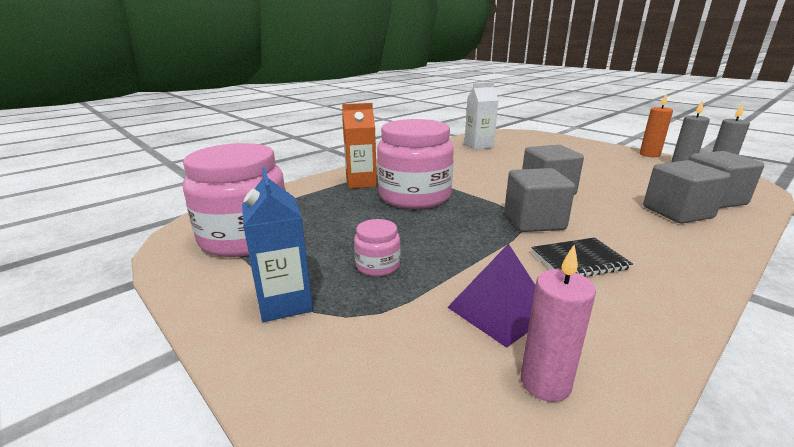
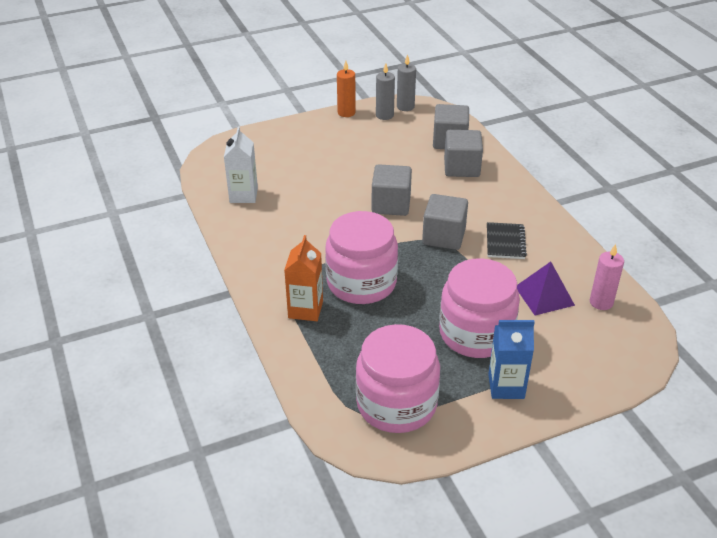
camera: 70 degrees left, 15 degrees up
pink jar [354,219,400,277] -> pink jar [439,258,520,358], size x2.27

